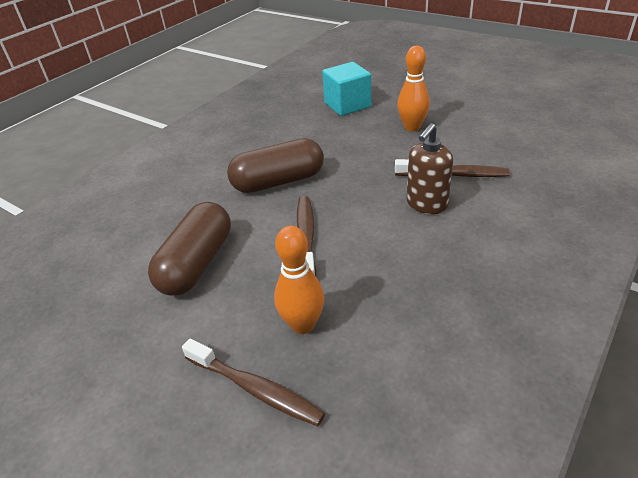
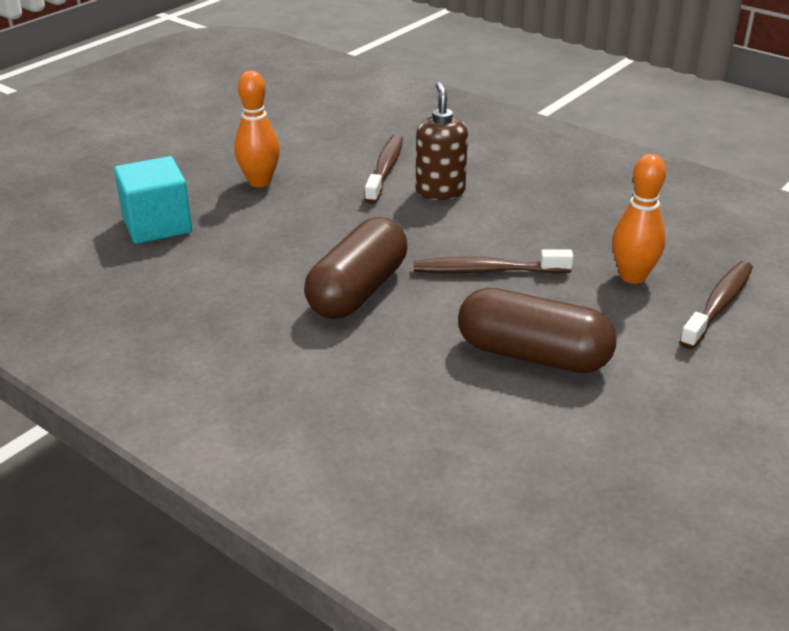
camera: 90 degrees left, 5 degrees down
brown capsule [227,138,324,193] -> brown capsule turned 45 degrees clockwise [304,217,407,319]
brown soap dispenser [407,123,453,214] -> brown soap dispenser turned 135 degrees counterclockwise [416,82,468,200]

